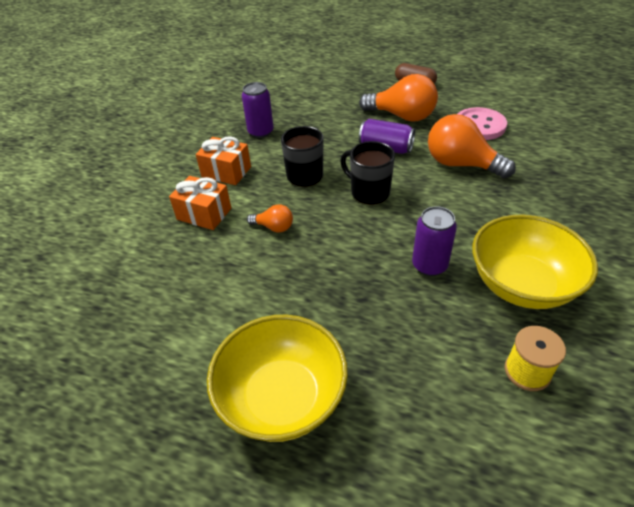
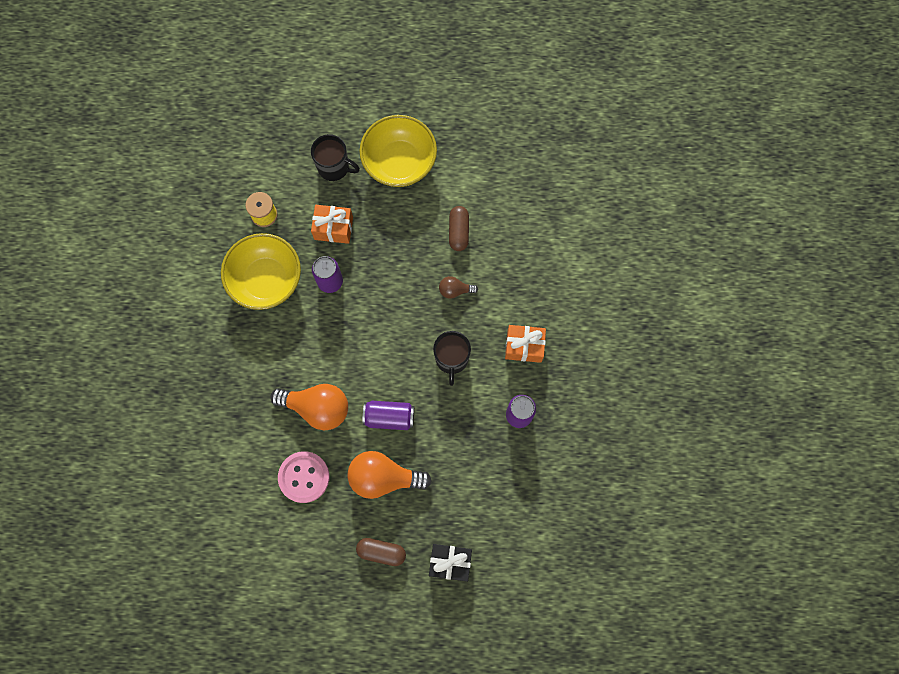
camera: 160 degrees right, 30 degrees up
orange gift [169,176,231,230] -> orange gift moved to [311,205,353,244]
orange light bulb [247,204,293,233] -> brown light bulb [439,276,478,299]
black mug [340,141,395,205] -> black mug moved to [311,134,360,181]
none -> black gift [429,544,472,582]
none -> brown capsule [449,206,469,251]

